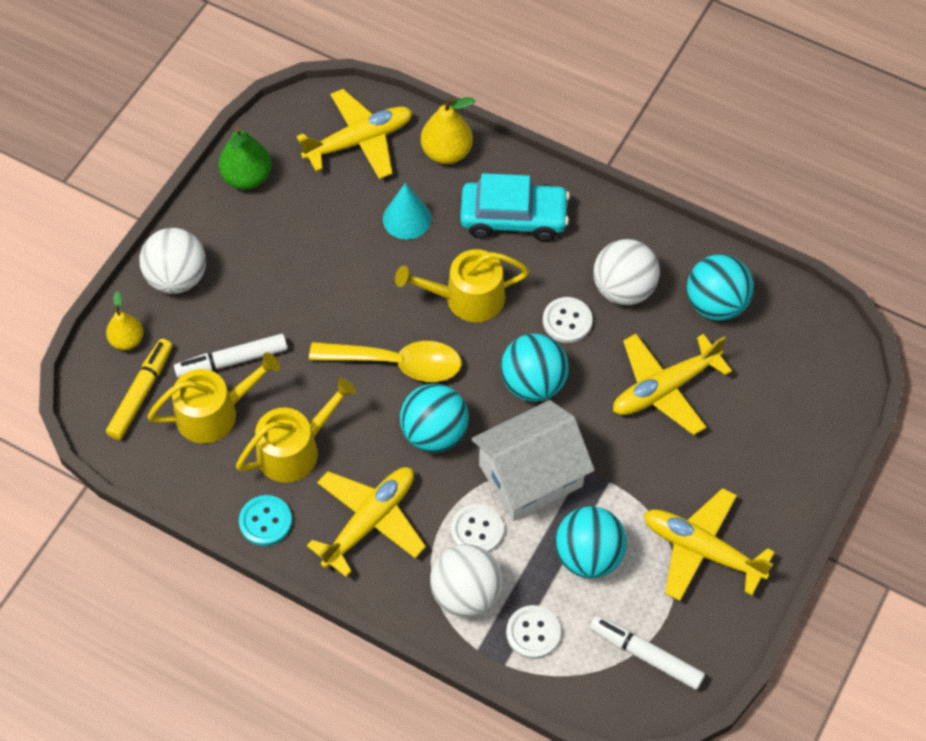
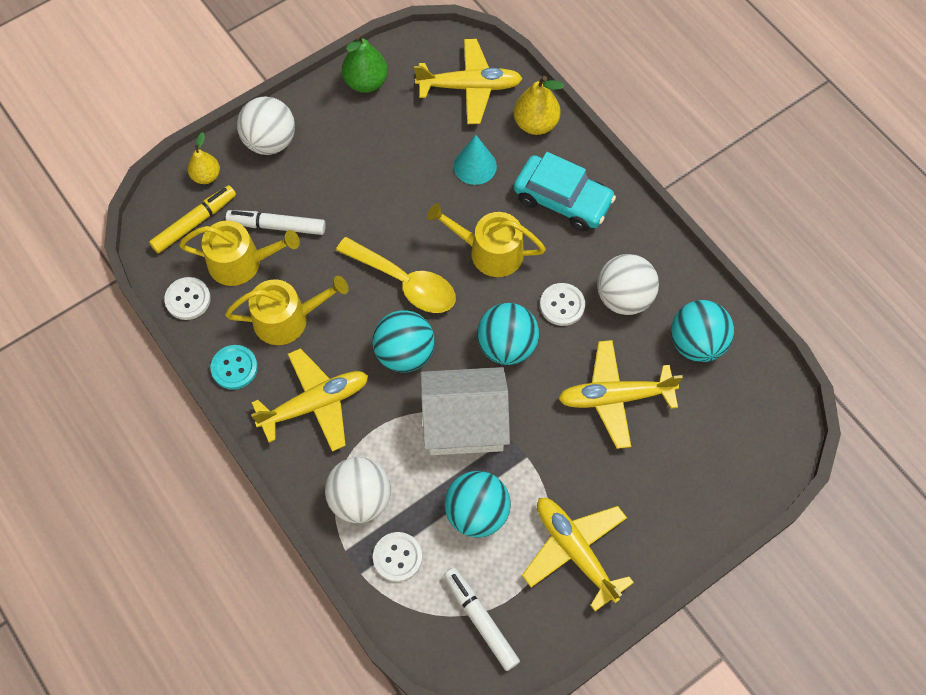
camera: 25 degrees right, 5 degrees up
white button [451,504,504,552] -> white button moved to [164,277,211,320]

